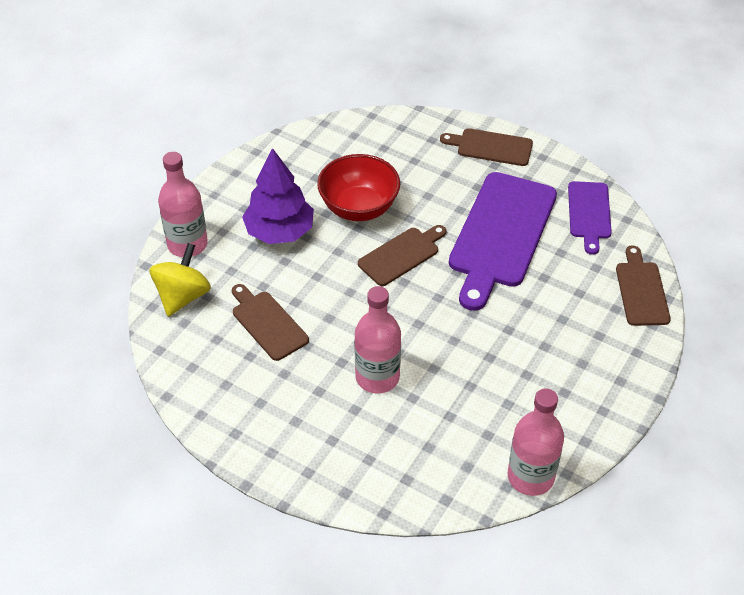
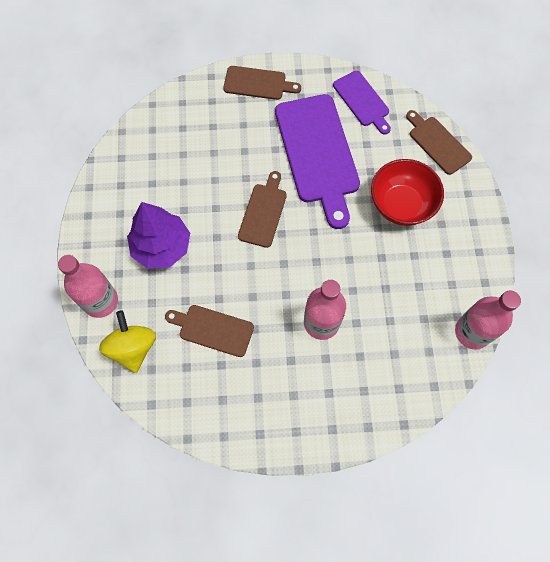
camera: 35 degrees left, 20 degrees up
red bowl [317,154,400,221] -> red bowl moved to [371,159,444,226]
brown cutting board [440,128,533,166] -> brown cutting board turned 150 degrees counterclockwise [223,66,301,100]

